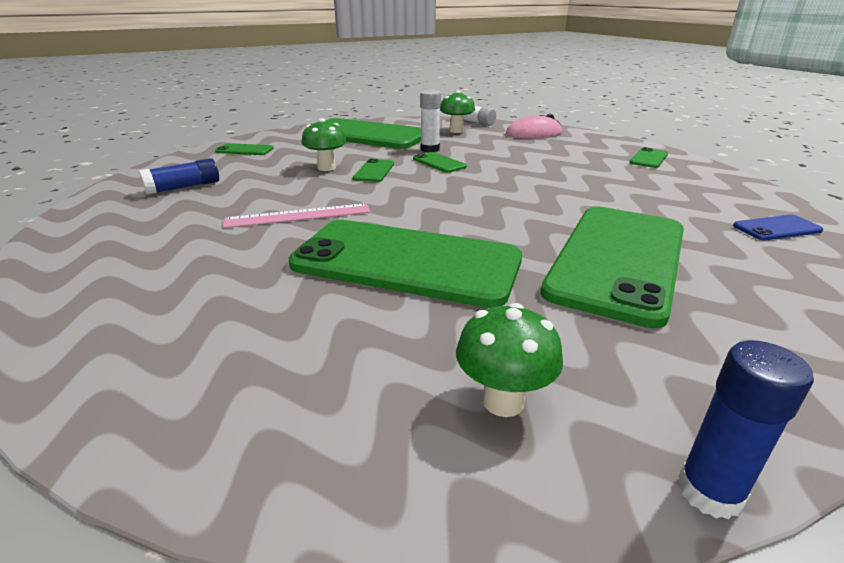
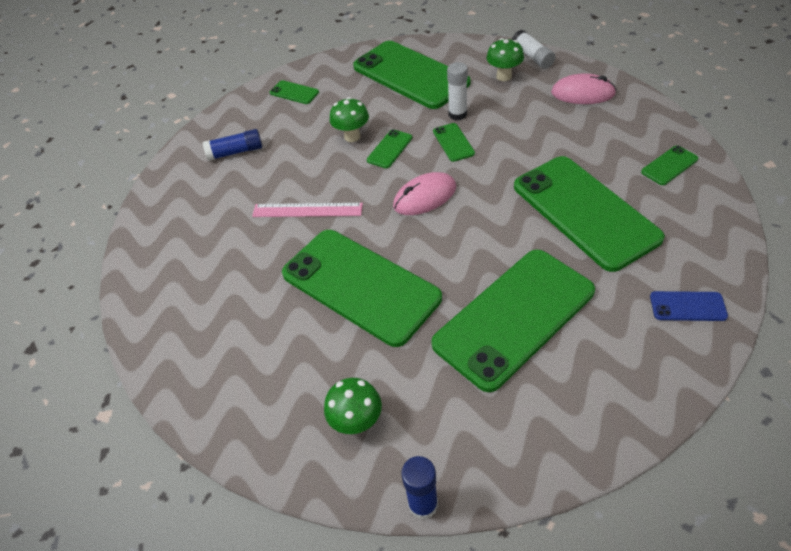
camera: 25 degrees right, 20 degrees up
none -> pink mouse [393,172,456,215]
none -> green phone [514,156,665,272]

